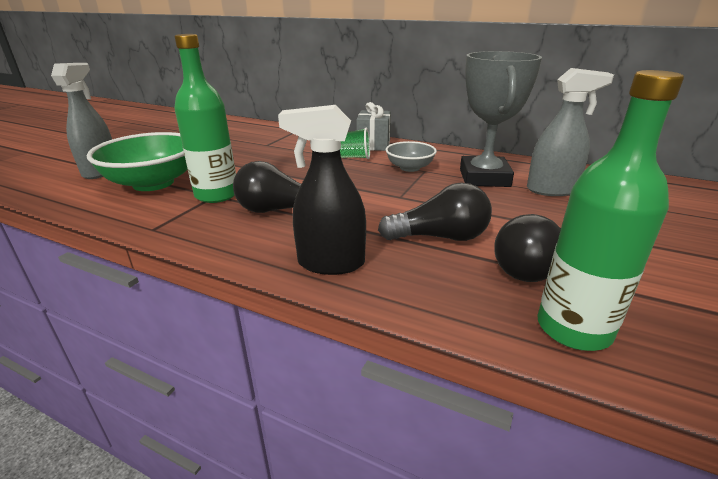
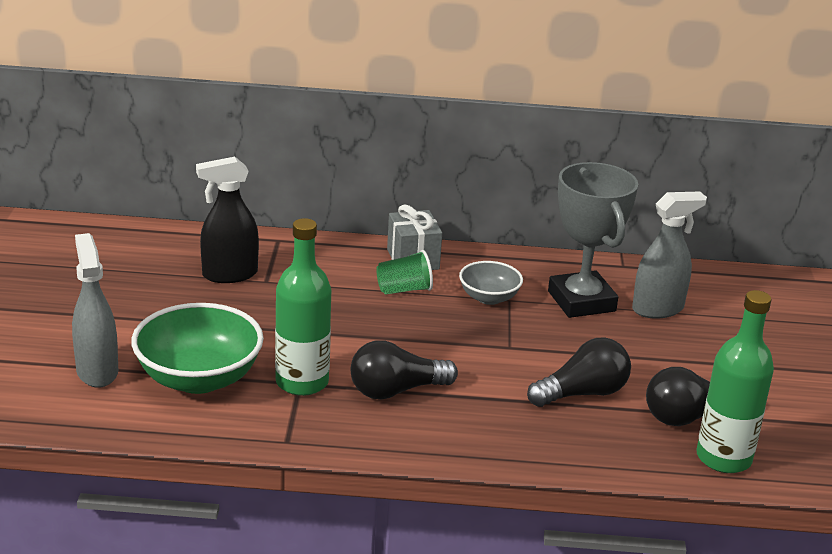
camera: 25 degrees left, 0 degrees up
black spray bottle [278,105,366,275] -> black spray bottle moved to [196,157,259,283]

